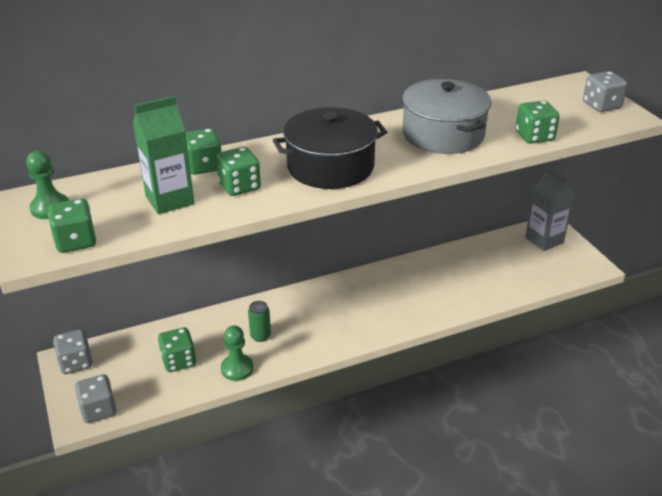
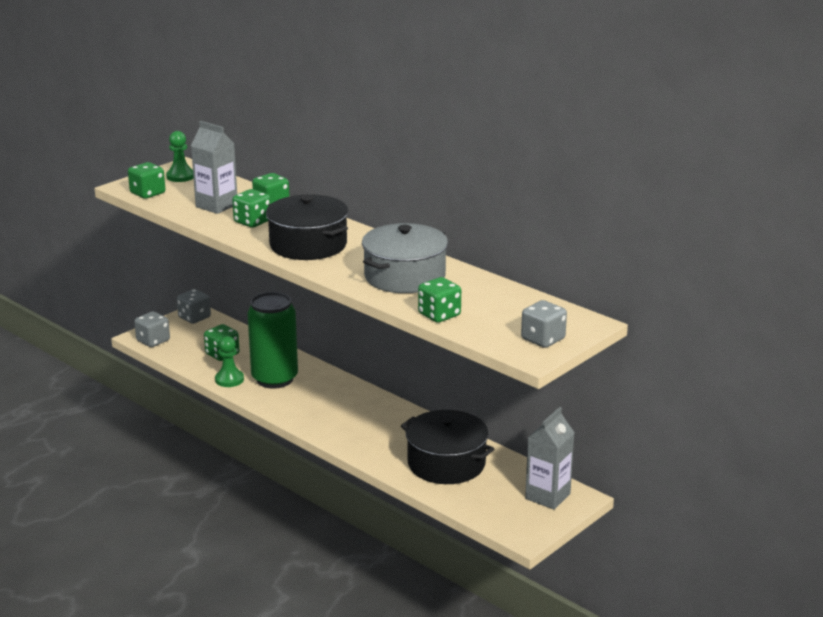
camera: 65 degrees right, 10 degrees down
green carton [133,96,194,215] -> grey carton [191,121,237,214]
green can [248,301,271,342] -> green can [247,292,298,389], size x2.43
none -> black pot [401,410,494,484]

